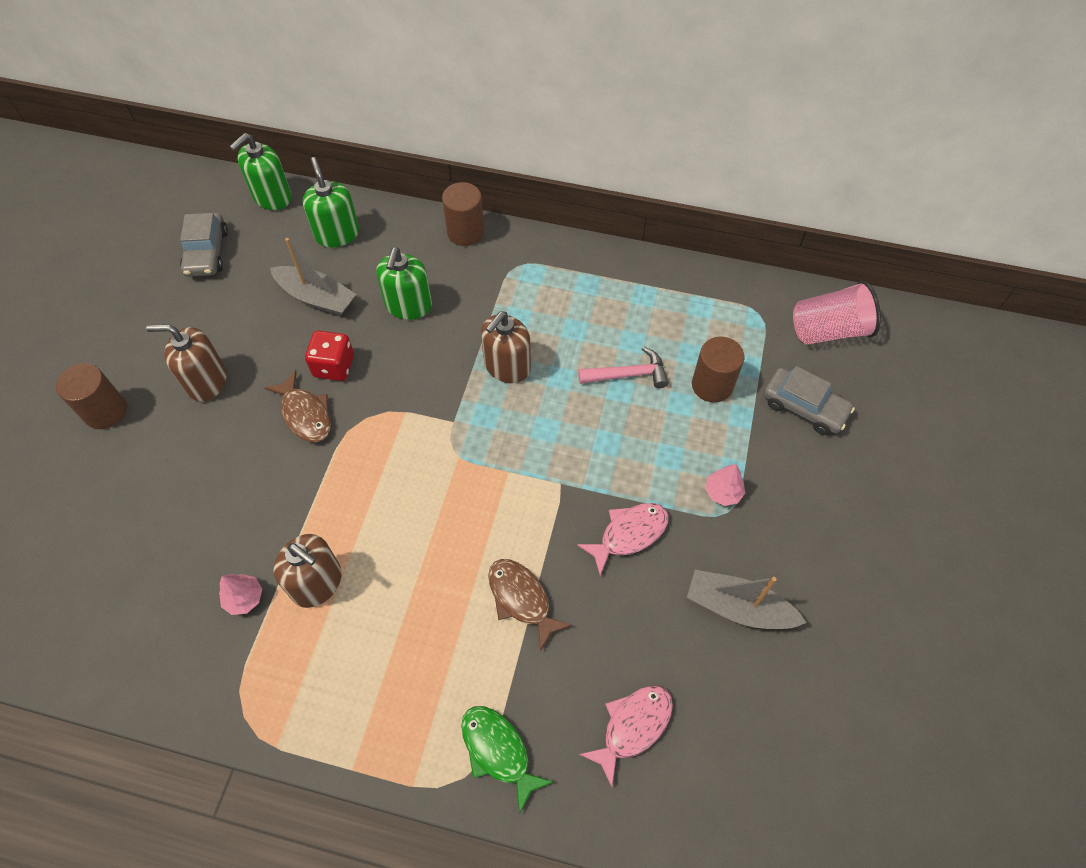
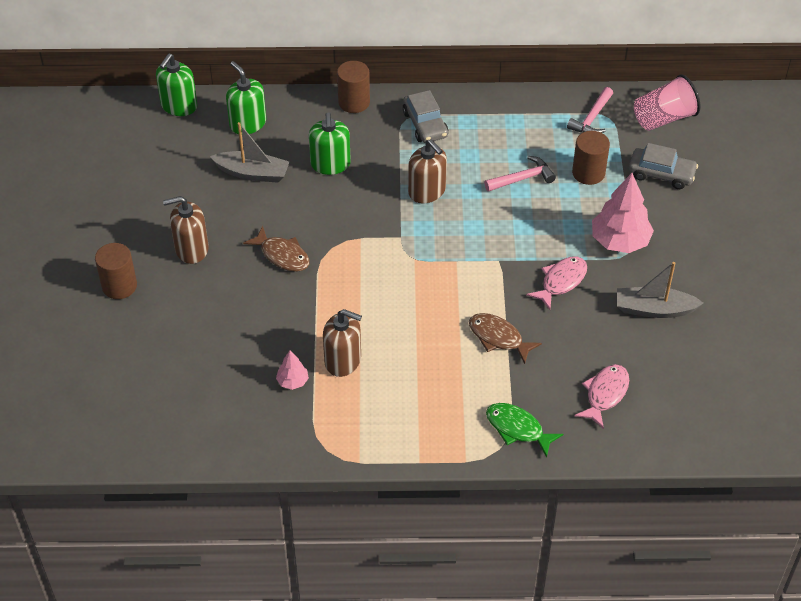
camera: 15 degrees left, 10 degrees down
grey car [180,213,228,277] -> grey car moved to [403,90,448,143]
red dice [305,331,354,381] -> none
brown soap dispenser [481,311,531,383] -> brown soap dispenser turned 60 degrees counterclockwise [408,139,447,203]
pink tree [705,464,745,506] -> pink tree [592,173,654,253], size x2.04
none -> pink hammer [567,87,613,133]

